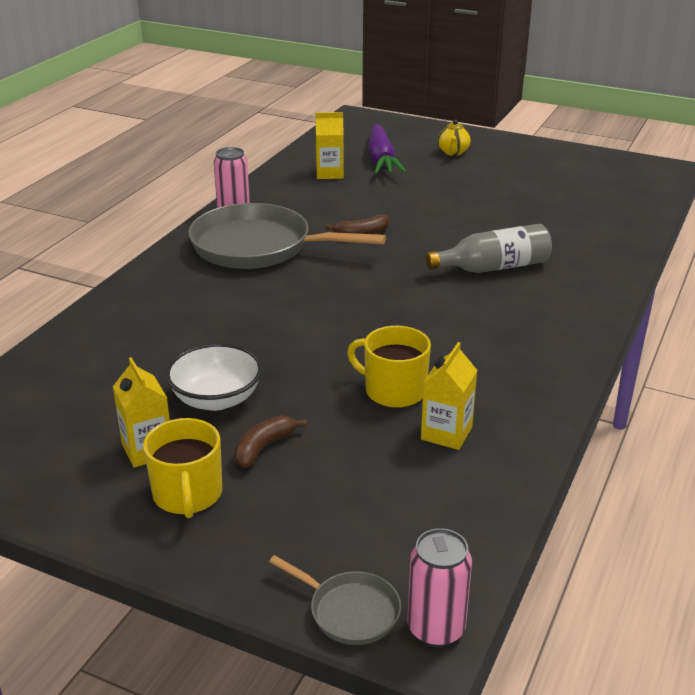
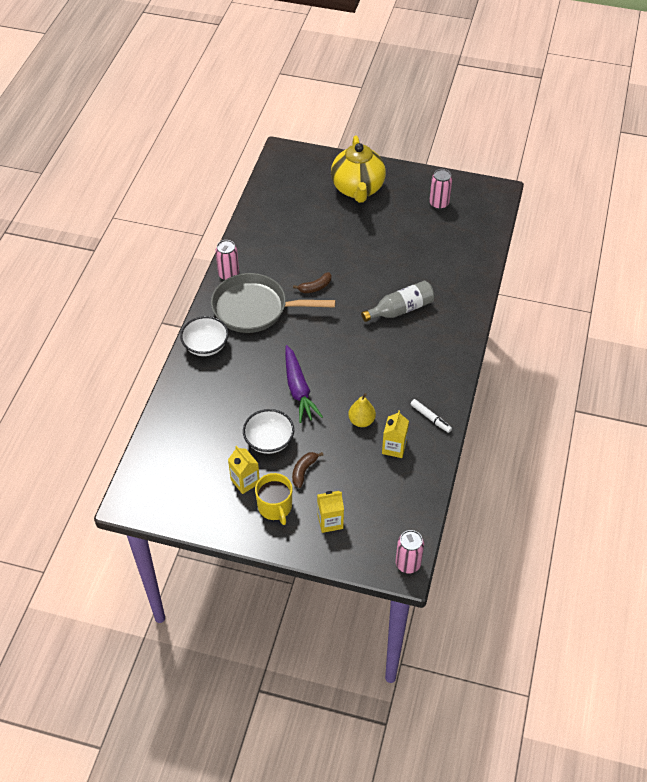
camera: 10 degrees left, 20 degrees up
grey pan [269,555,401,645] -> none
yellow carton [316,112,344,179] -> yellow carton moved to [317,491,344,533]
yellow mug [347,326,431,408] -> yellow pear [348,393,376,427]
purple carrot [368,124,407,174] -> purple carrot moved to [285,345,323,423]
yellow teapot [438,119,471,156] -> yellow teapot [331,136,386,203], size x2.43
none -> white bowl [180,316,229,356]
none -> white marker [411,399,452,433]
none -> pink can [429,169,452,210]

